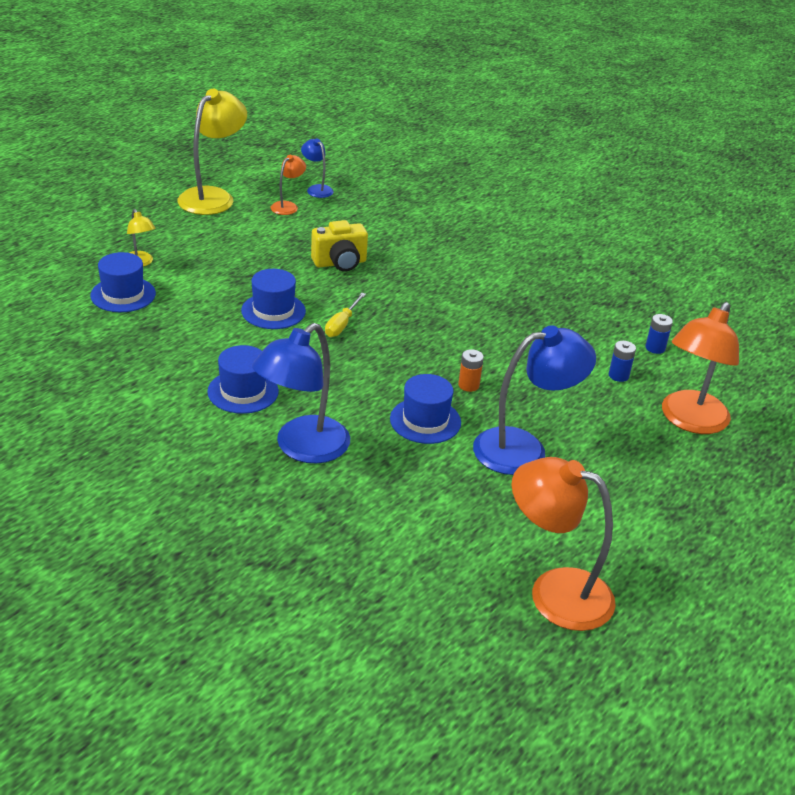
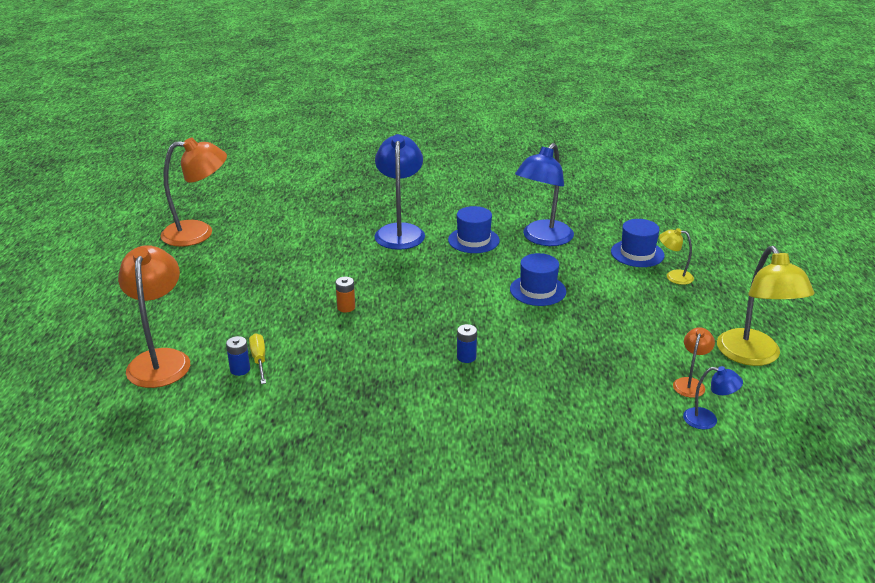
camera: 145 degrees right, 5 degrees down
orange lamp [271,155,306,215] -> orange lamp turned 150 degrees counterclockwise [673,327,715,398]
yellow camera [311,220,368,271] -> none
yellow screwdriver [325,293,366,337] -> yellow screwdriver moved to [249,333,266,384]
blue hat [390,374,461,444] -> none
blue lamp [473,325,596,475] -> blue lamp moved to [515,143,574,246]
blue battery [645,314,673,354] -> blue battery moved to [457,324,477,363]

